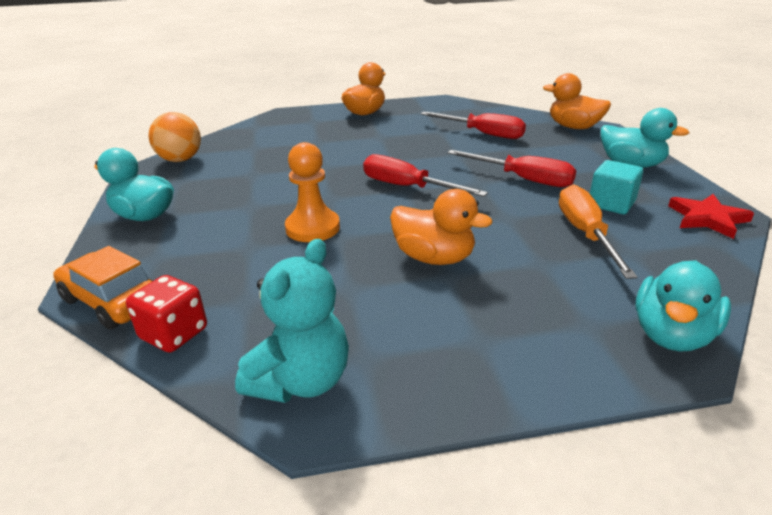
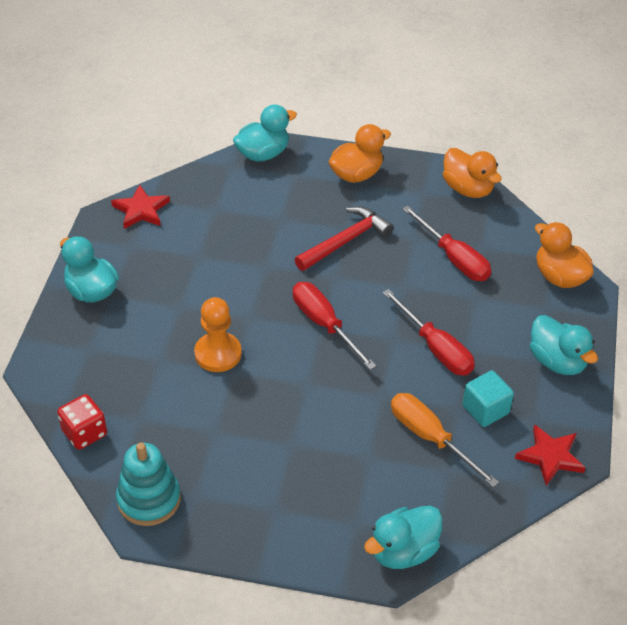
camera: 20 degrees right, 15 degrees up
orange car [53,246,153,330] -> none
orange ball [149,112,201,162] -> red star [111,184,170,229]
turquoise teddy bear [235,239,349,403] -> turquoise stacking toy [116,442,181,526]
orange duck [390,189,492,265] -> orange duck moved to [443,148,502,198]
orange screwdriver [559,185,637,279] -> orange screwdriver turned 60 degrees counterclockwise [391,393,499,487]
none -> turquoise duck [233,104,297,162]
none -> red hammer [294,206,393,271]

